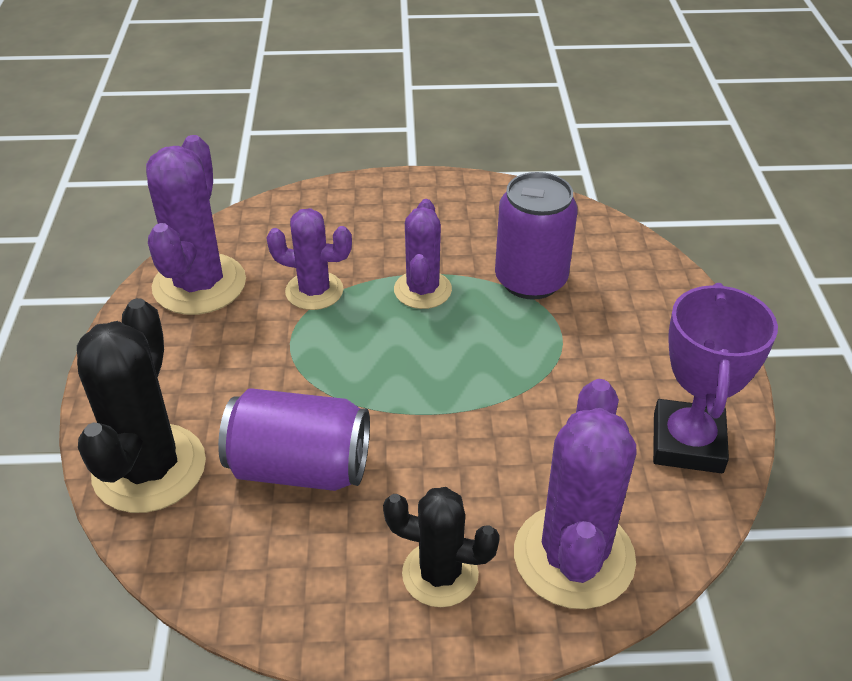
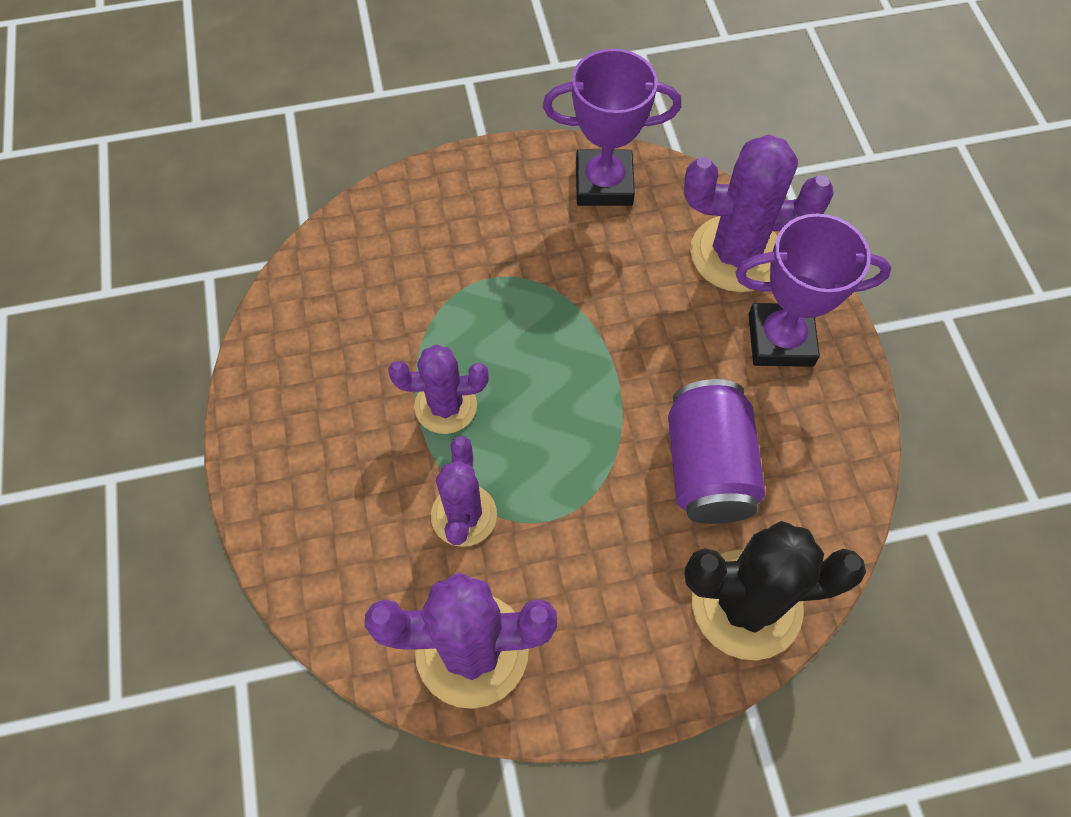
camera: 100 degrees left, 20 degrees up
black cactus [383,487,500,607] -> purple trophy [736,213,891,367]
purple can [495,172,578,300] -> none

